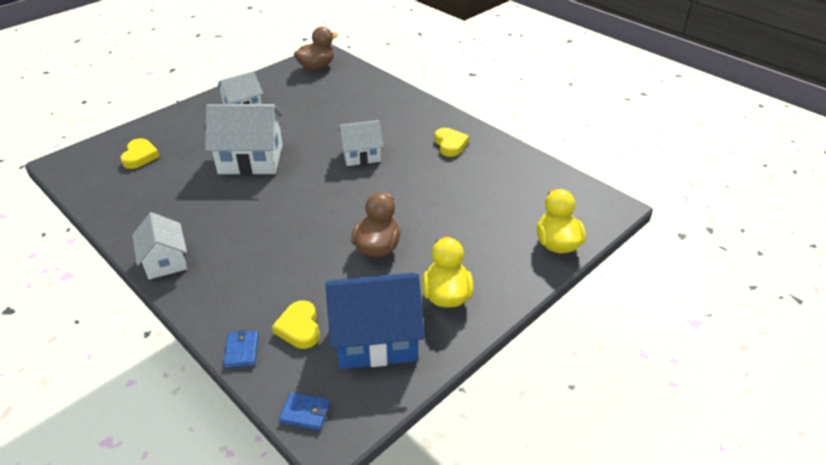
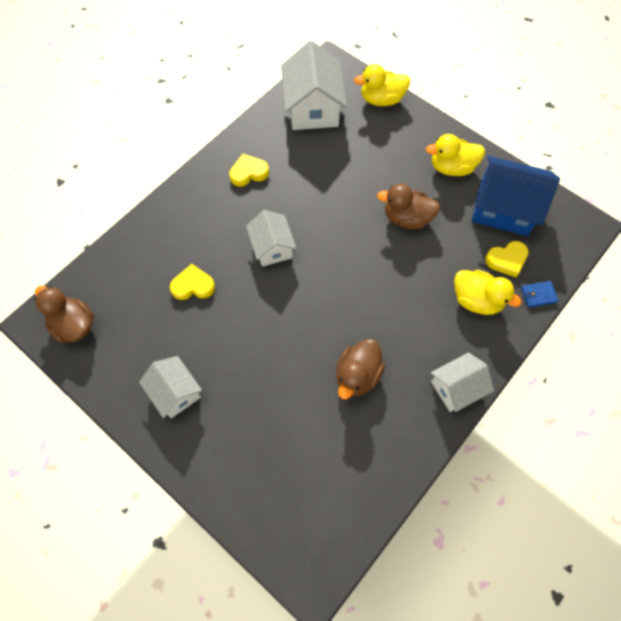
camera: 95 degrees left, 25 degrees up
yellow heart [120,138,160,169] -> yellow heart moved to [170,264,215,300]
white house [205,104,283,175] -> white house moved to [281,40,347,130]
blue wallet [279,392,330,430] -> none
blue house [325,273,425,369] -> blue house turned 60 degrees counterclockwise [472,156,560,236]
none -> brown duck [336,339,385,399]
none -> yellow duck [454,270,522,315]

